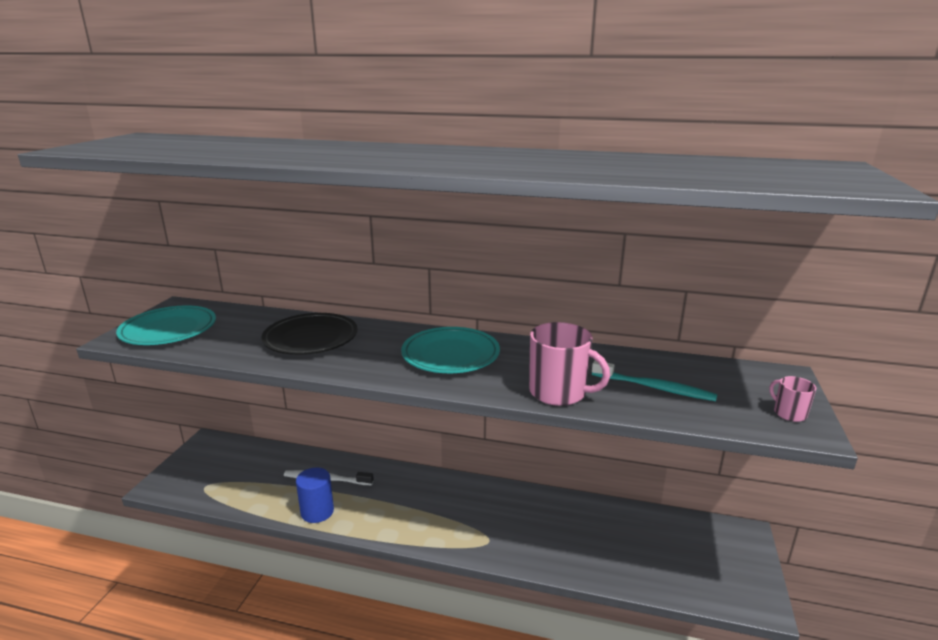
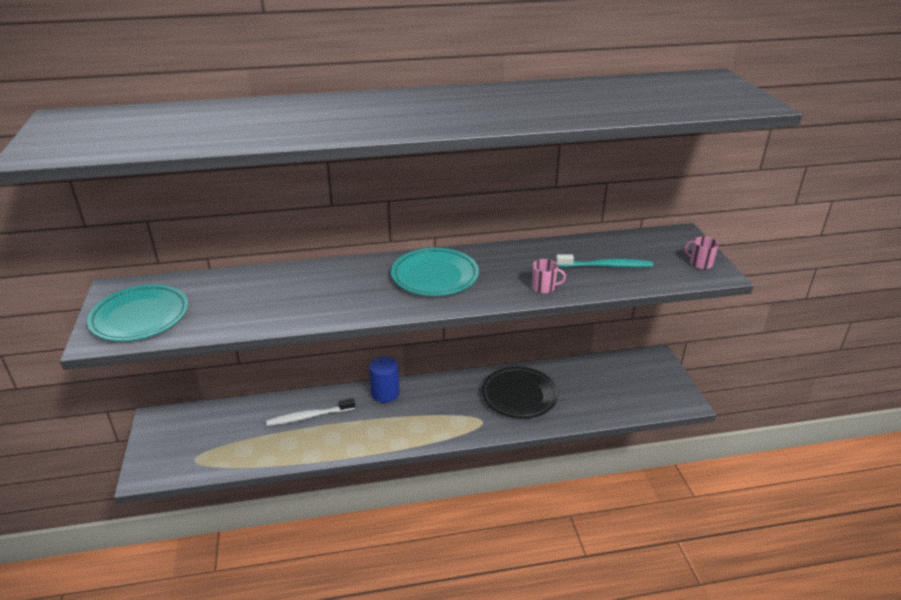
camera: 25 degrees left, 10 degrees up
black plate [261,313,358,355] -> black plate moved to [482,367,558,419]
blue cylinder [296,467,334,523] -> blue cylinder moved to [369,356,400,403]
pink mug [529,322,610,406] -> pink mug [532,259,566,294], size x0.51

